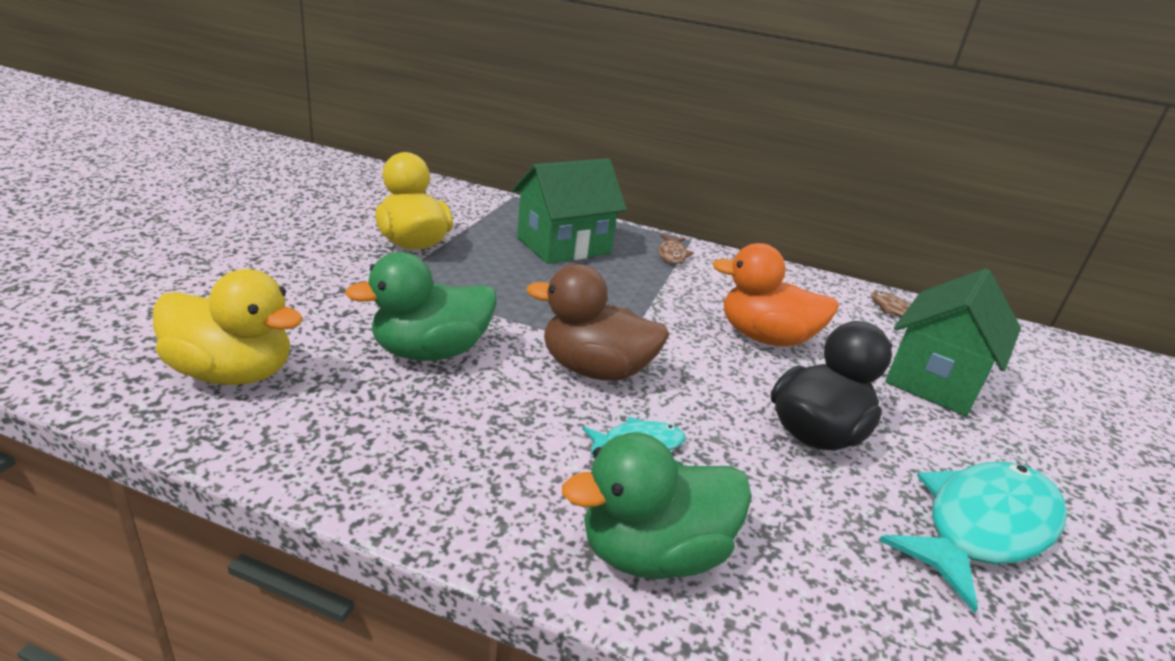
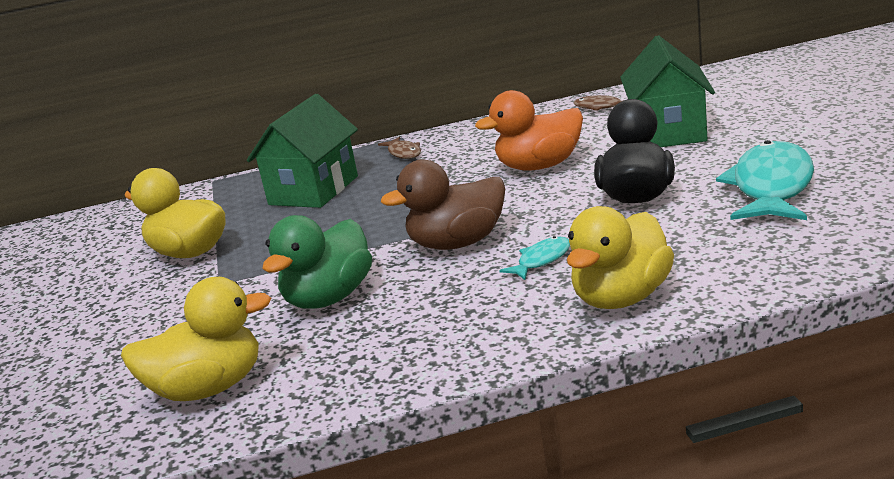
camera: 25 degrees left, 5 degrees down
green duck [562,432,752,579] -> yellow duck [567,206,674,309]

